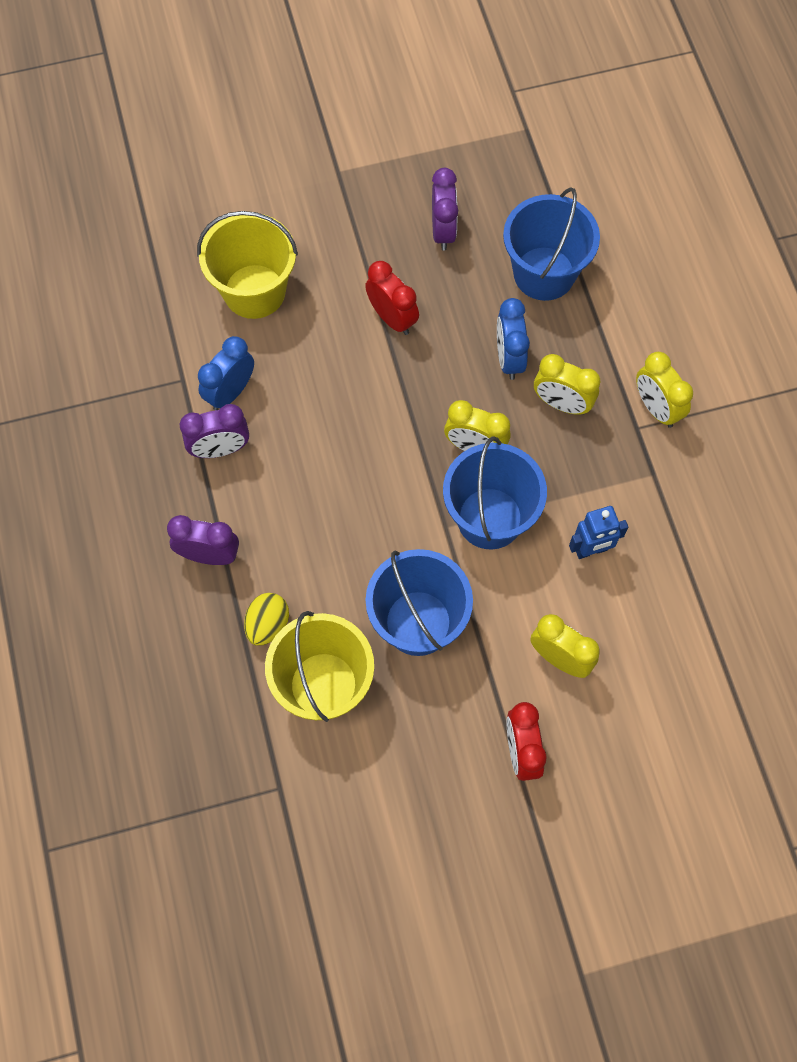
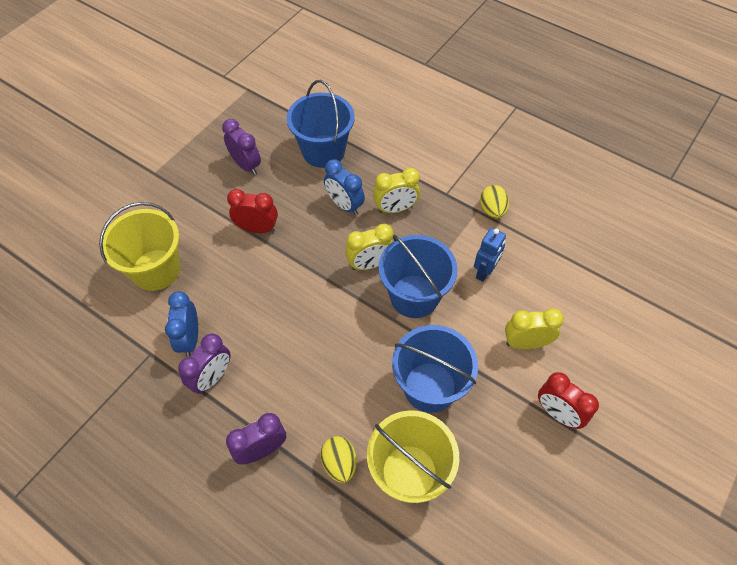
camera: 40 degrees left, 10 degrees down
yellow clock [636,352,693,428] -> none
none -> yellow egg [480,185,509,219]

